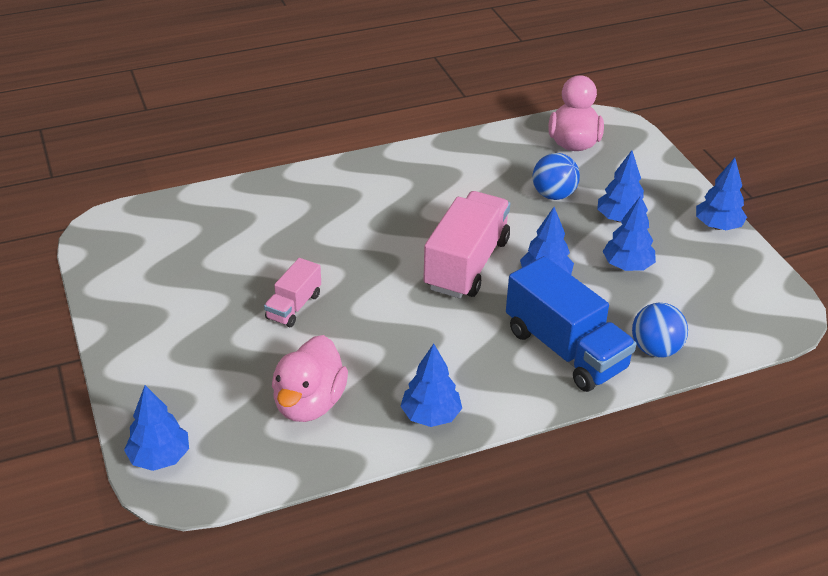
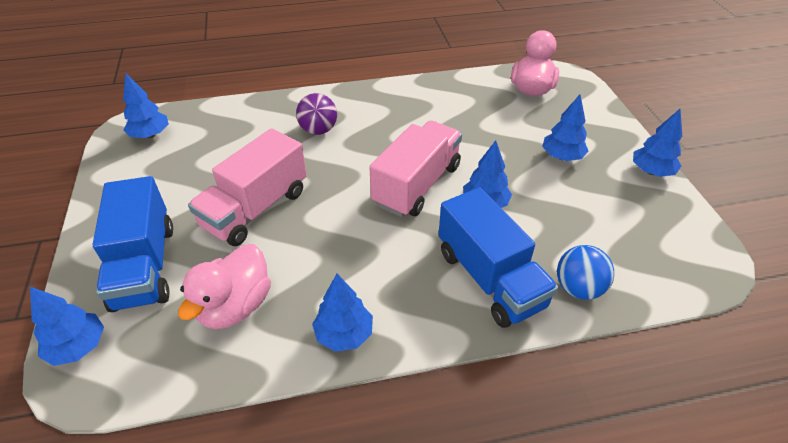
camera: 10 degrees right, 5 degrees up
pink truck [264,258,321,327] -> pink truck [188,128,307,246], size x1.87
blue ball [533,153,580,200] -> none
blue tree [602,196,656,271] -> blue tree moved to [123,73,169,138]
none -> blue truck [92,176,173,312]
none -> purple ball [296,93,337,135]

